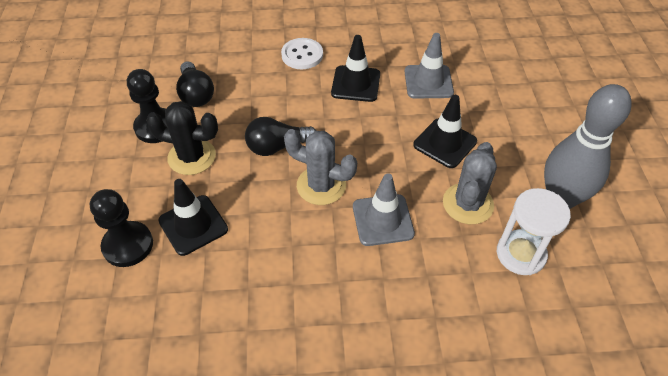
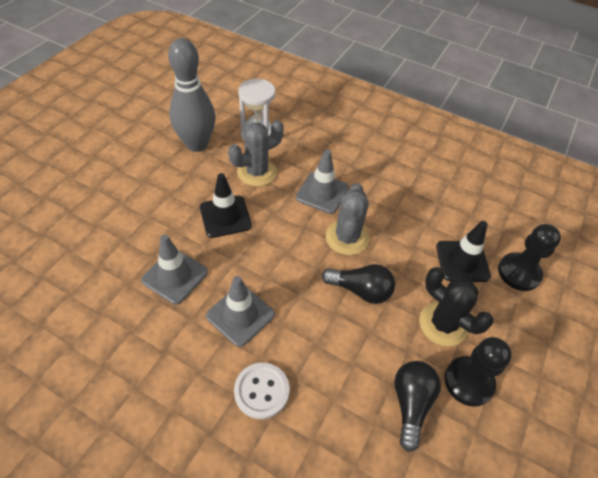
camera: 150 degrees left, 0 degrees up
grey cactus [284,129,357,205] -> grey cactus turned 45 degrees clockwise [326,183,369,255]
black traffic cone [331,35,380,102] -> grey traffic cone [206,276,275,347]

